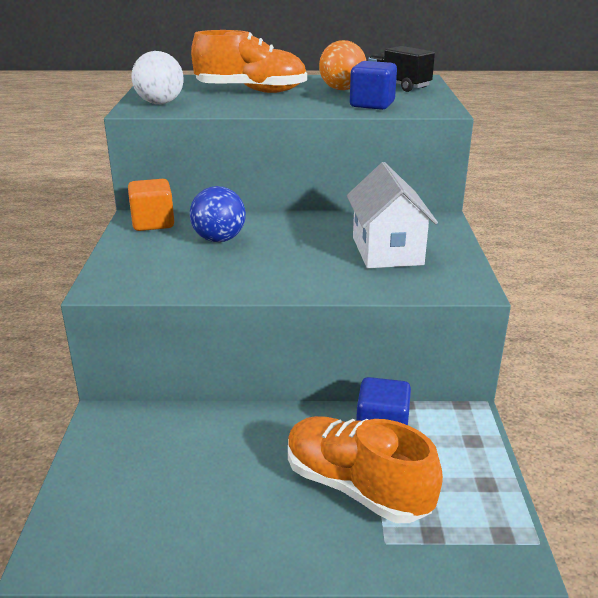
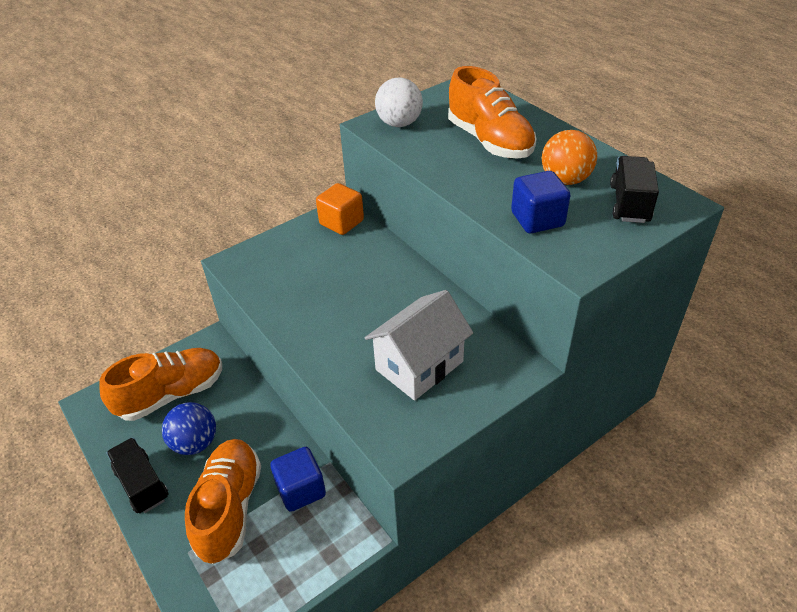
camera: 55 degrees right, 15 degrees up
blue ball [190,186,246,242] -> blue ball moved to [162,402,216,455]
none -> orange shoe [99,348,222,421]
none -> black truck [106,438,169,513]

